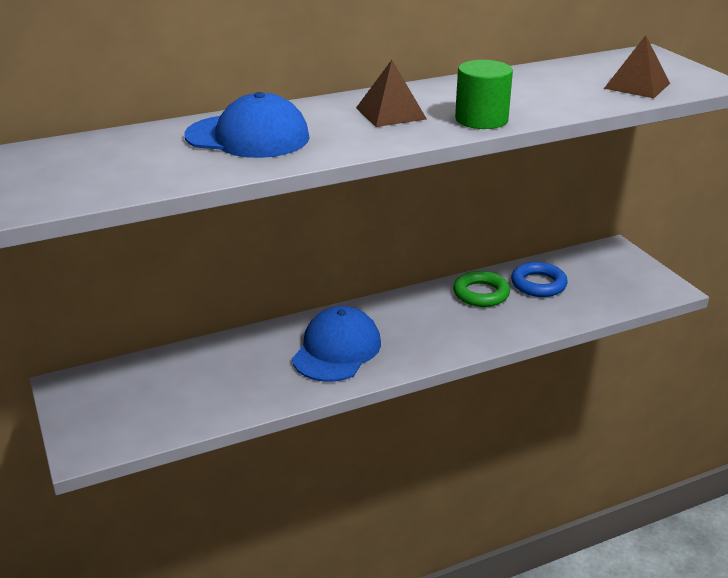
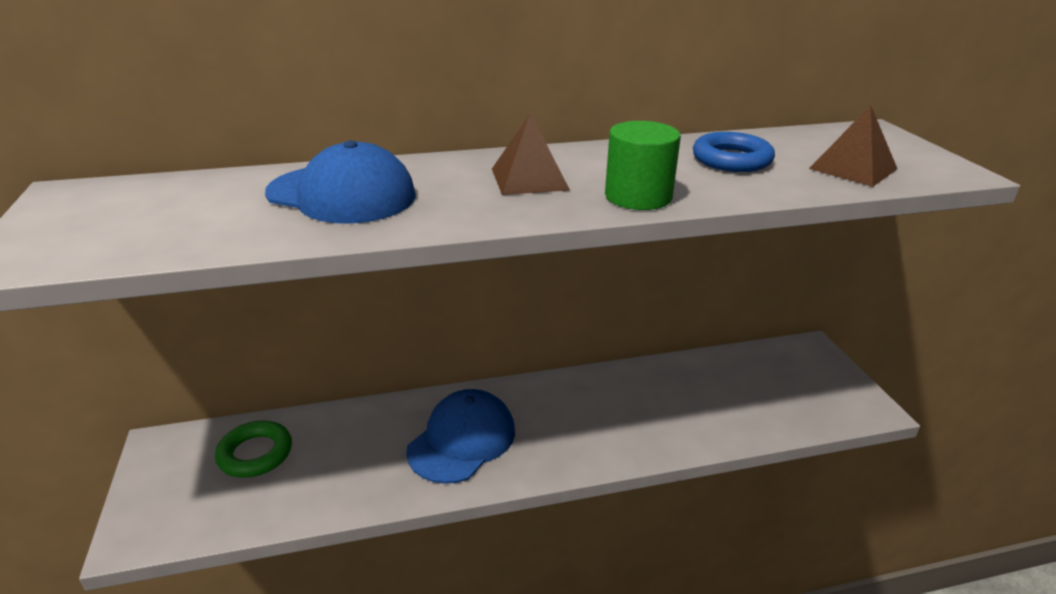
camera: 10 degrees right, 0 degrees up
green ring [453,271,510,307] -> green ring moved to [215,421,292,478]
blue ring [511,262,568,297] -> blue ring moved to [693,132,775,172]

